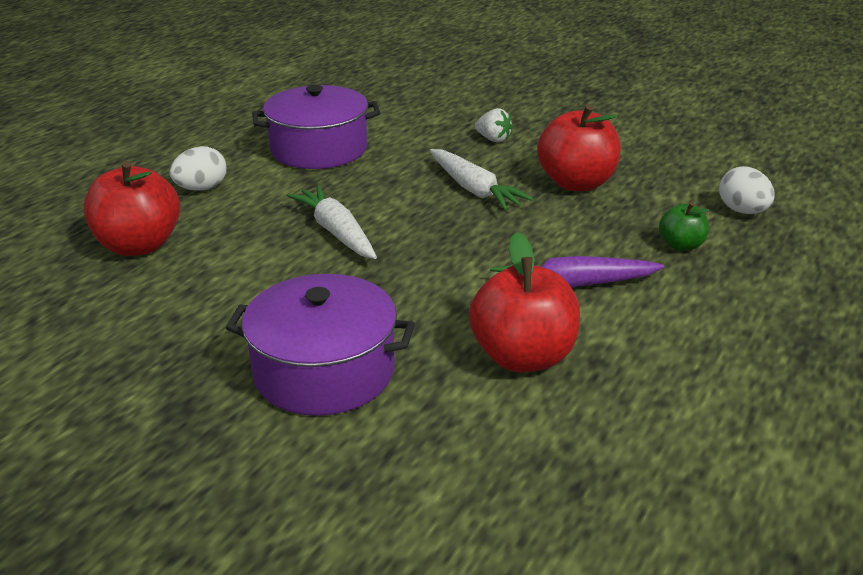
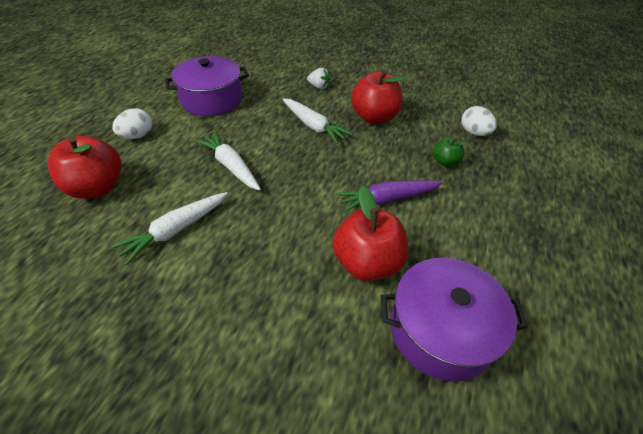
camera: 10 degrees left, 15 degrees up
purple pot [226,274,415,416] -> purple pot moved to [381,258,528,382]
none -> white carrot [112,192,228,265]

